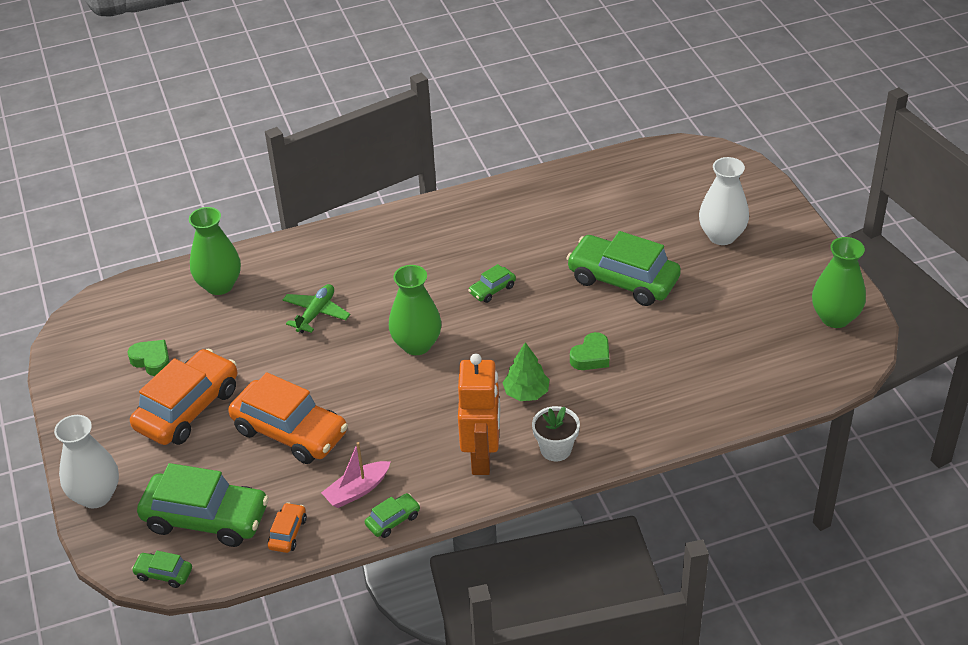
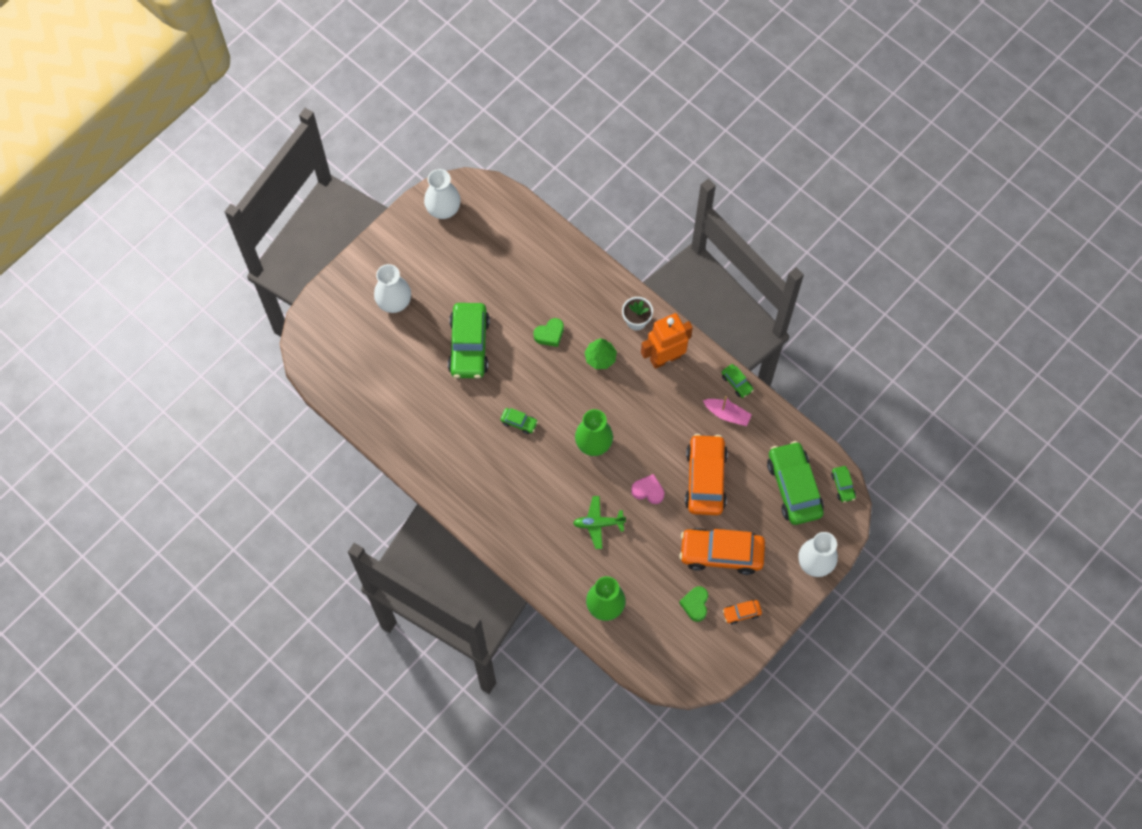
camera: 120 degrees left, 25 degrees up
orange car [268,502,307,553] -> orange car moved to [723,600,762,624]
green car [365,493,420,538] -> green car turned 150 degrees counterclockwise [722,364,754,398]
green heart [570,332,609,370] -> green heart turned 135 degrees clockwise [534,318,564,347]
green vase [812,237,866,328] -> white vase [424,169,461,219]
none -> pink heart [631,474,664,504]

